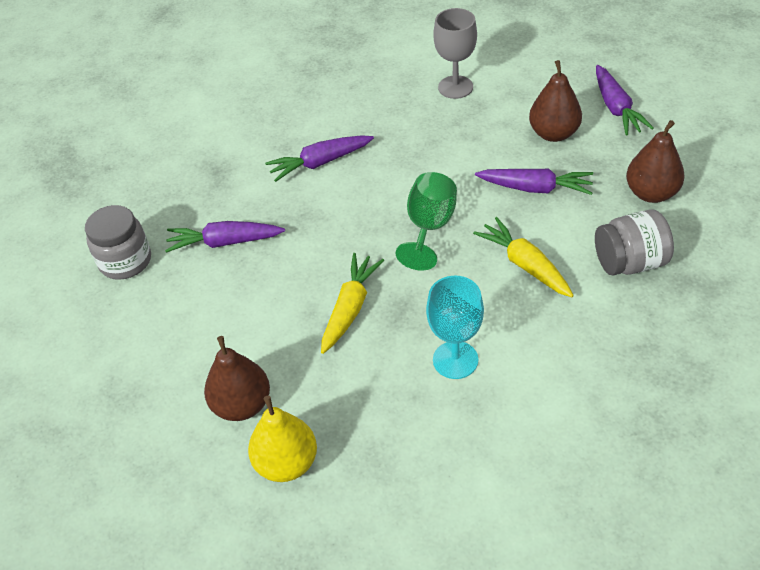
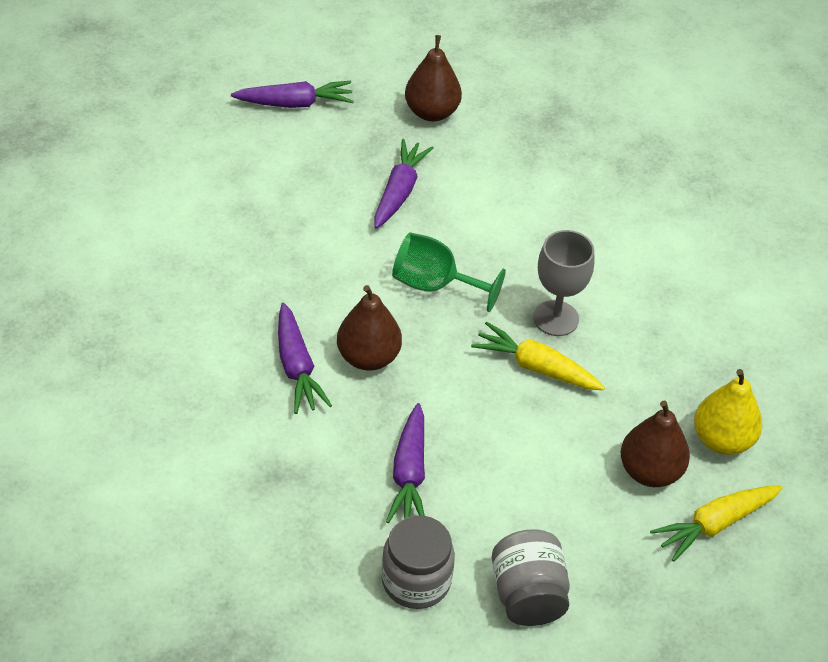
camera: 90 degrees left, 0 degrees up
turquoise goblet [426,276,484,379] -> none
grey goblet [433,8,477,99] -> grey goblet moved to [533,230,595,336]
yellow carrot [473,217,574,297] -> yellow carrot moved to [650,486,782,561]
brown pear [529,60,582,142] -> brown pear moved to [337,285,402,371]
grey jar [595,209,674,276] -> grey jar moved to [492,529,570,626]

